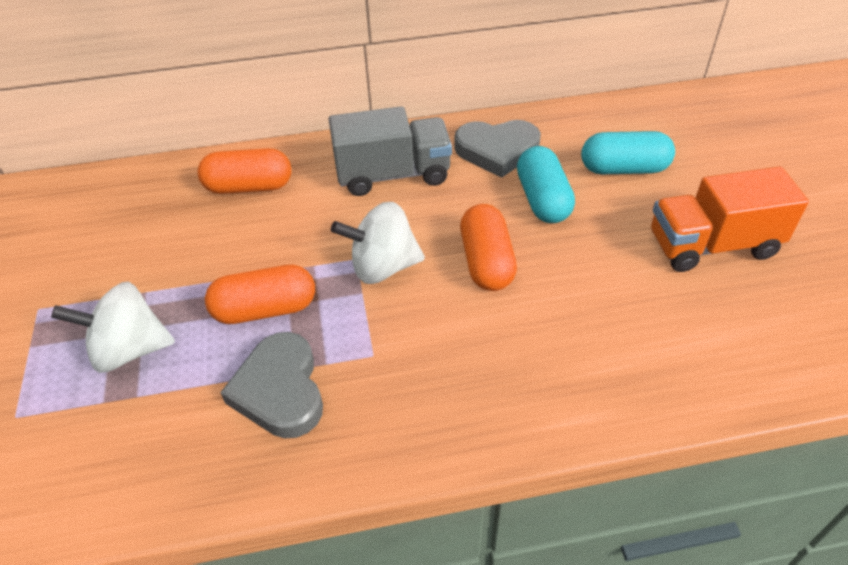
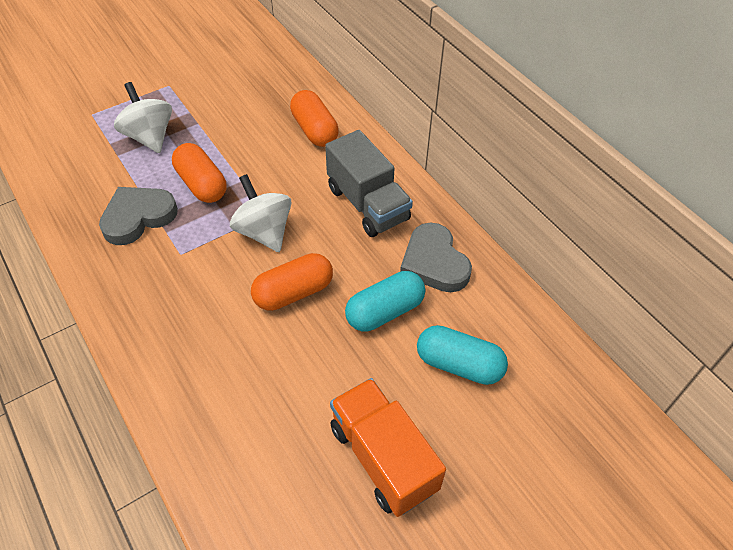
camera: 65 degrees right, 5 degrees up
turquoise capsule [581,131,675,174] -> turquoise capsule turned 45 degrees counterclockwise [417,325,508,385]

